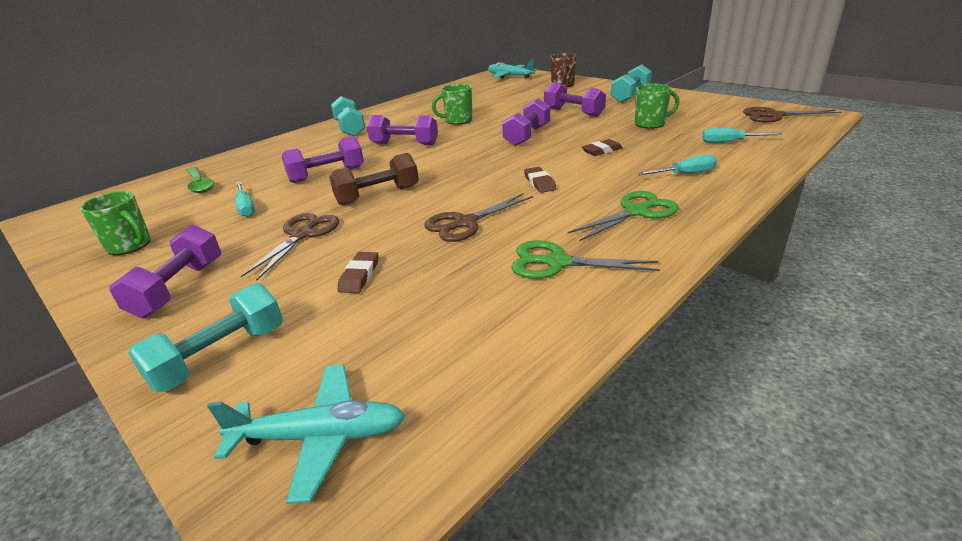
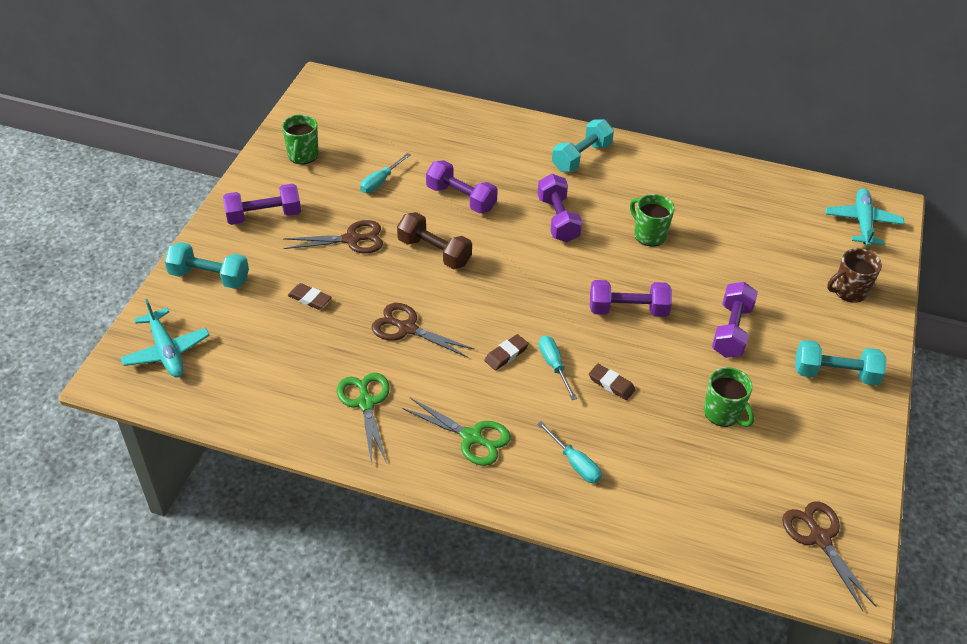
camera: 60 degrees right, 15 degrees up
green spoon [187,167,214,193] -> none
brown eraser [338,252,378,293] -> brown eraser turned 45 degrees clockwise [288,283,332,310]
turquoise screwdriver [702,128,782,143] -> turquoise screwdriver moved to [539,336,577,400]

